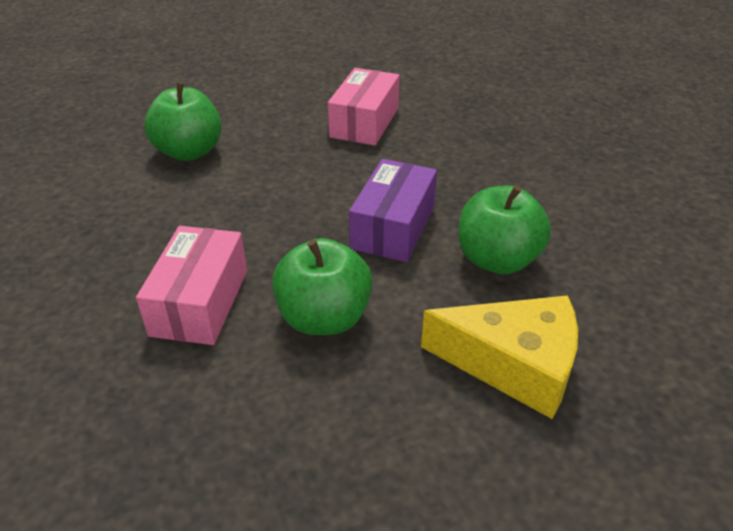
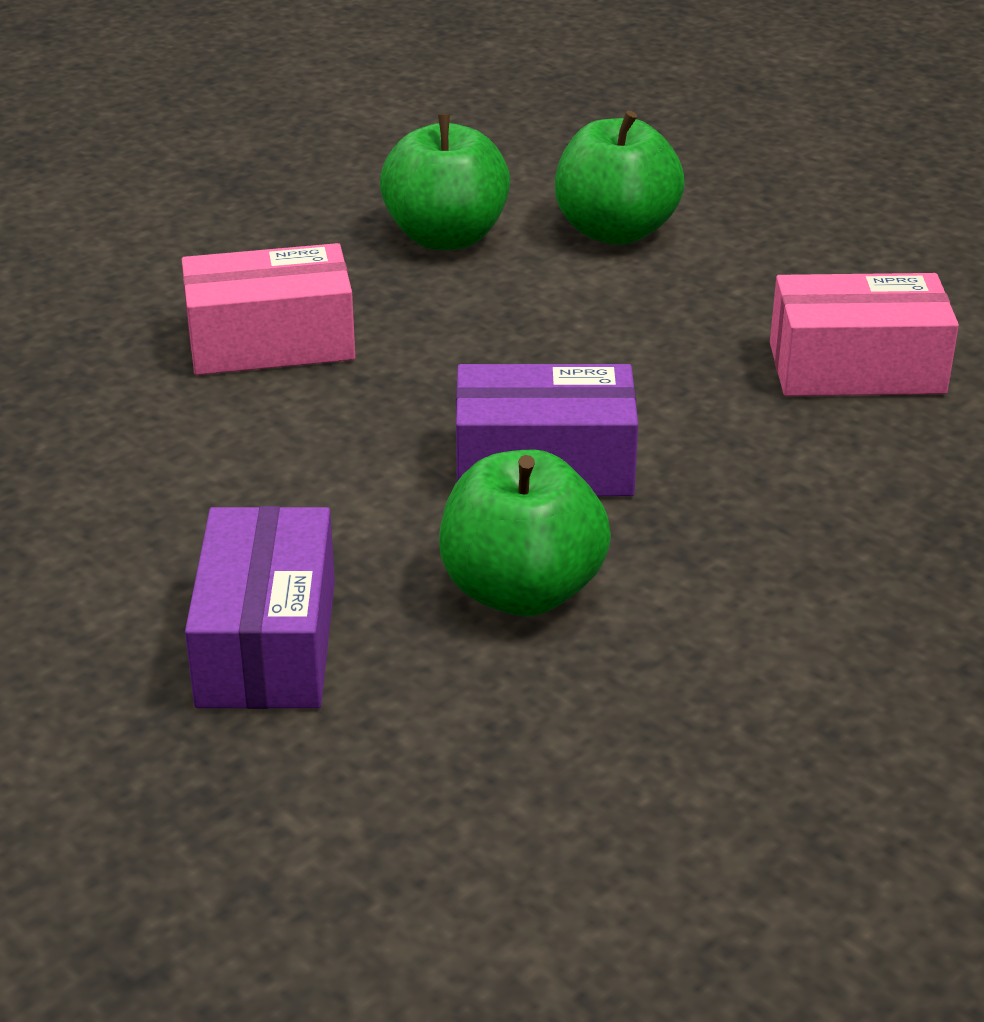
camera: 70 degrees right, 5 degrees down
green apple [272,238,373,335] -> green apple moved to [380,114,510,250]
yellow cheese [421,295,578,419] -> purple box [185,506,335,709]

